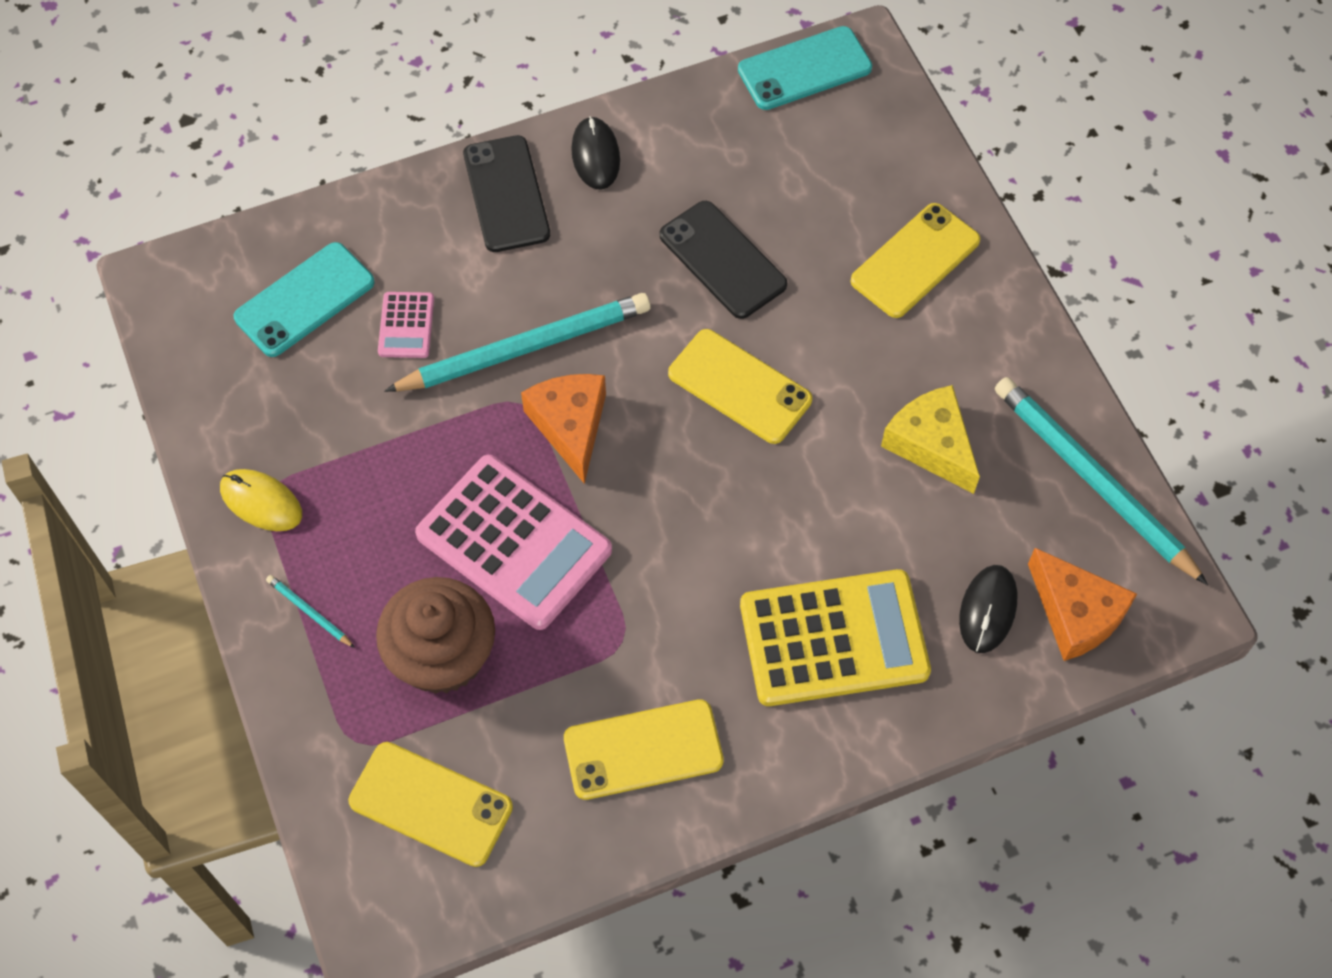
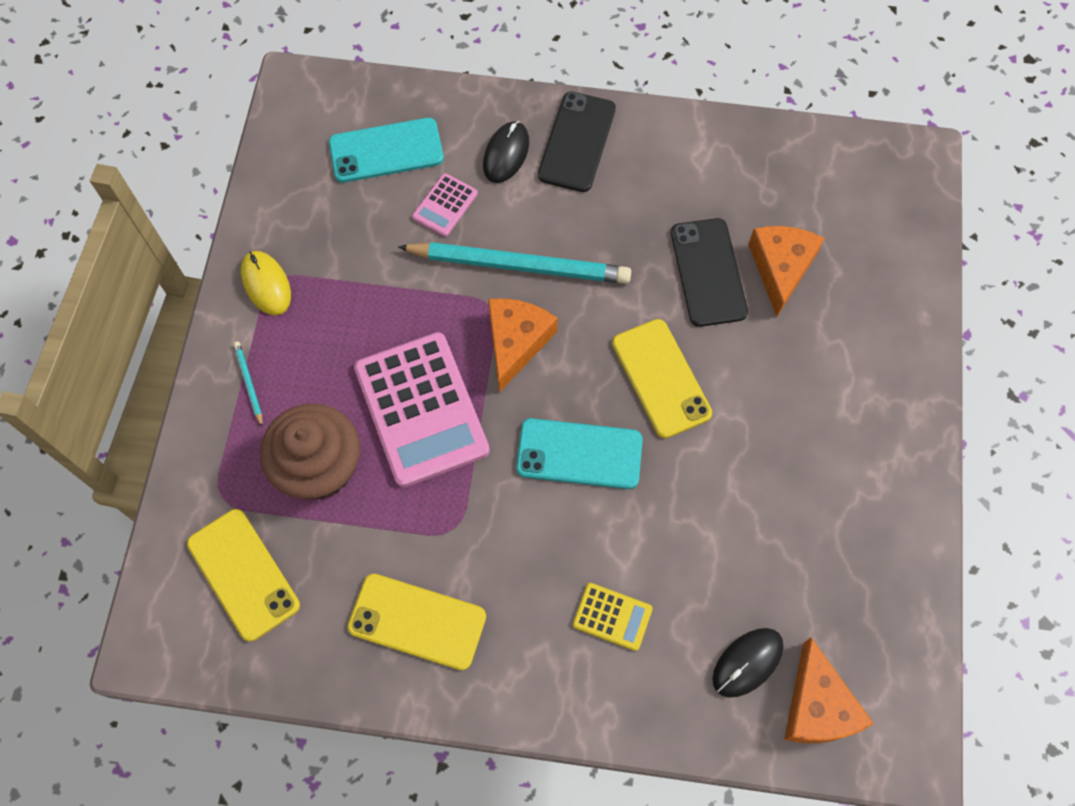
camera: 30 degrees right, 5 degrees up
black mouse [571,116,620,189] -> black mouse moved to [483,121,529,183]
turquoise phone [738,26,872,110] -> turquoise phone moved to [516,418,643,489]
yellow calculator [740,569,931,706] -> yellow calculator [573,583,653,651], size x0.46
yellow phone [850,203,980,318] -> none
yellow cheese [881,385,980,494] -> none
turquoise pencil [995,377,1208,585] -> none
none -> orange cheese [748,226,825,317]

